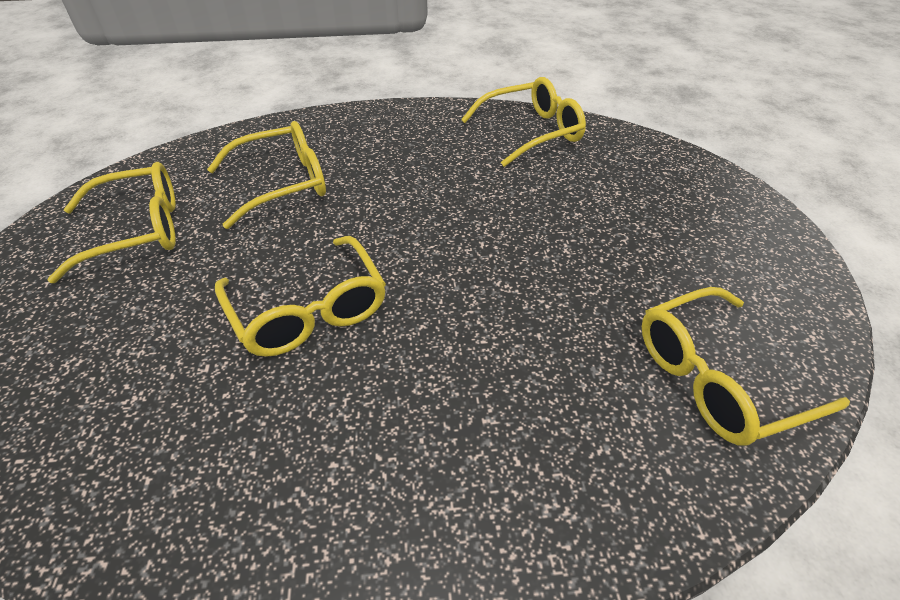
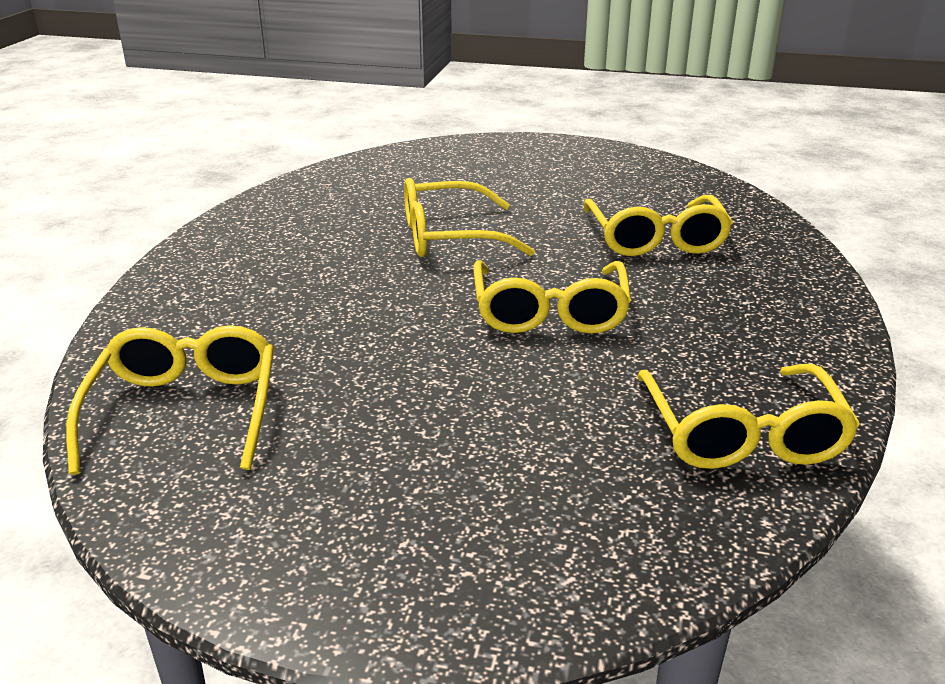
camera: 110 degrees right, 15 degrees down
yellow glasses [48,162,176,283] -> yellow glasses moved to [474,260,631,334]

